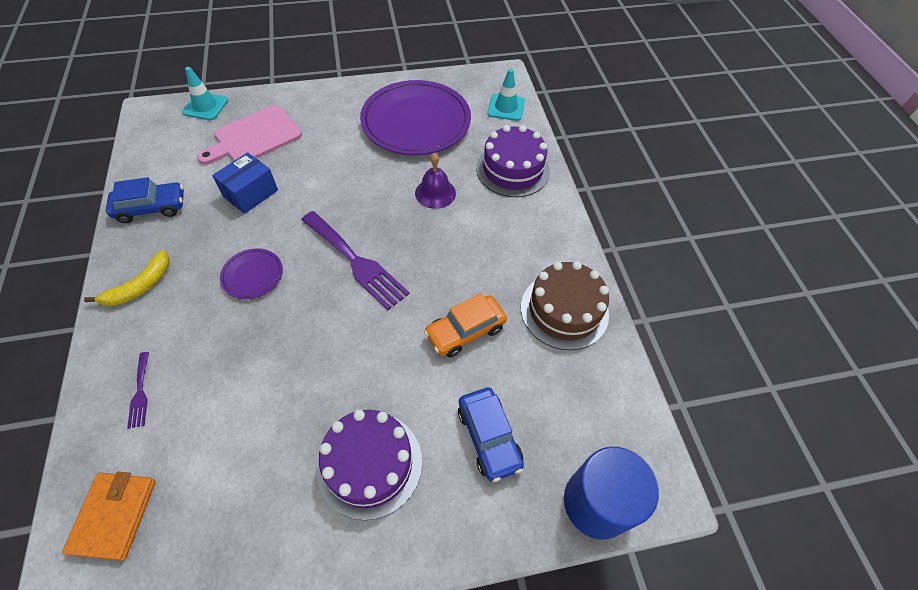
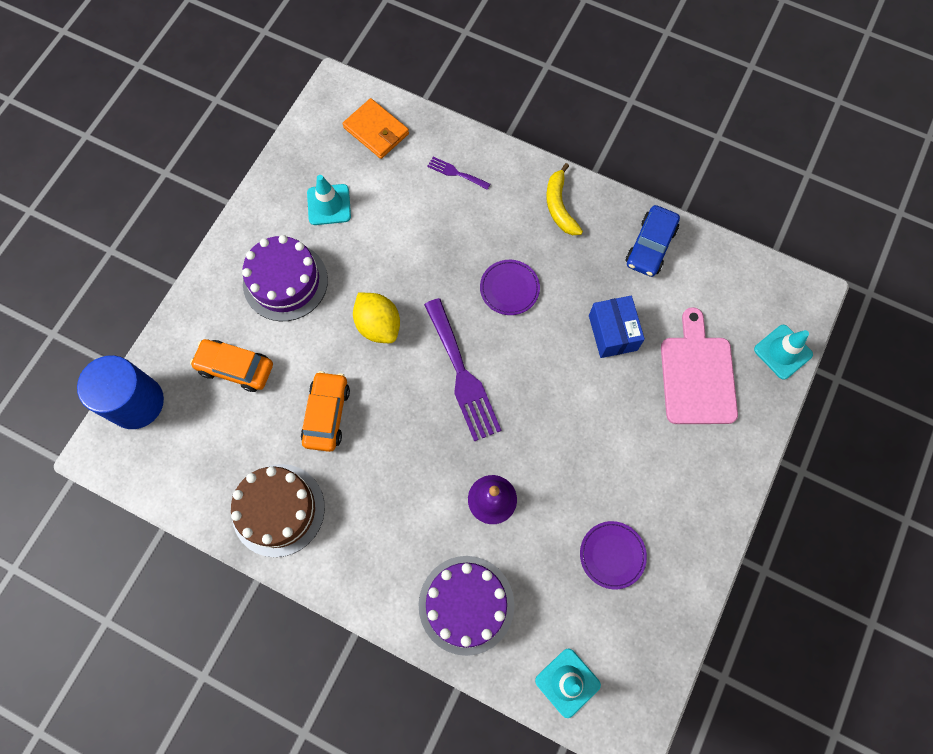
camera: 130 degrees right, 15 degrees up
purple fork [301,211,410,310] -> purple fork turned 105 degrees counterclockwise [424,298,502,442]
purple plate [360,80,471,155] -> purple plate [580,521,647,589], size x0.45
blue car [458,387,524,482] -> orange car [190,339,273,392]
none -> turquoise traffic cone [307,175,351,225]
none -> yellow lemon [353,293,400,343]

